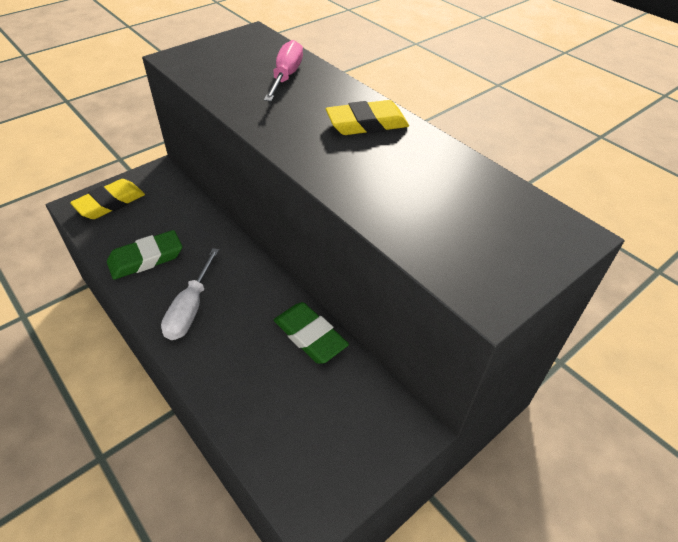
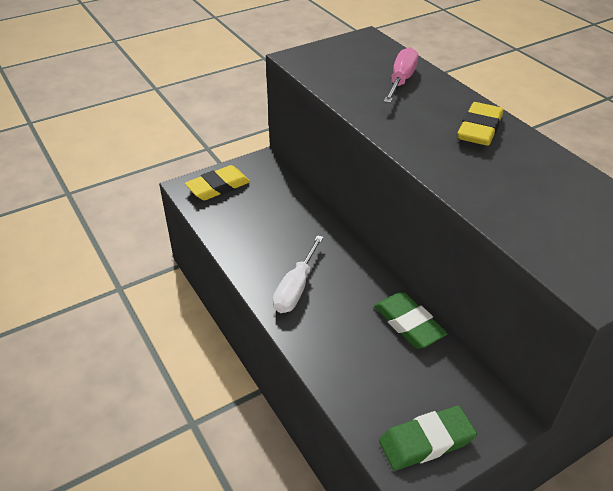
camera: 10 degrees right, 5 degrees down
green eraser [107,230,182,280] -> green eraser moved to [379,406,477,471]
yellow eraser [326,100,409,135] -> yellow eraser turned 60 degrees counterclockwise [457,102,503,146]

